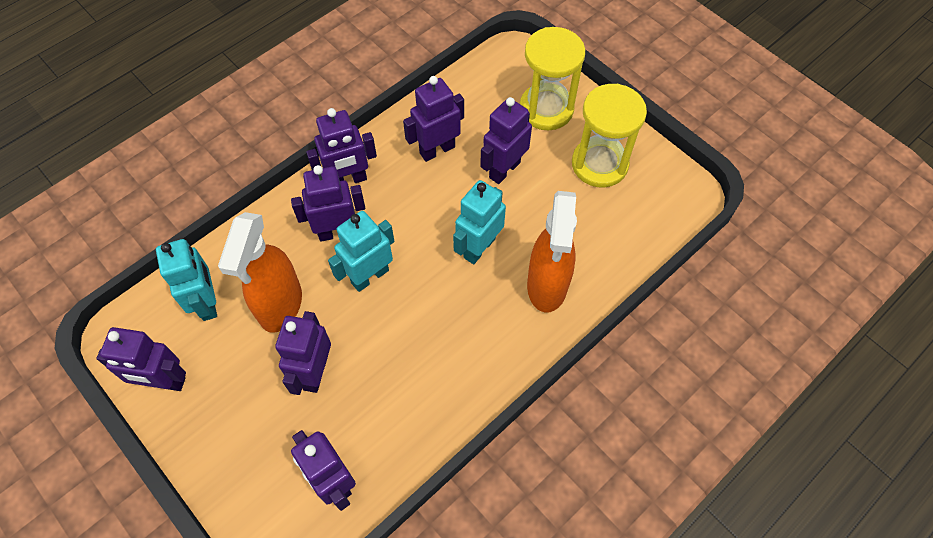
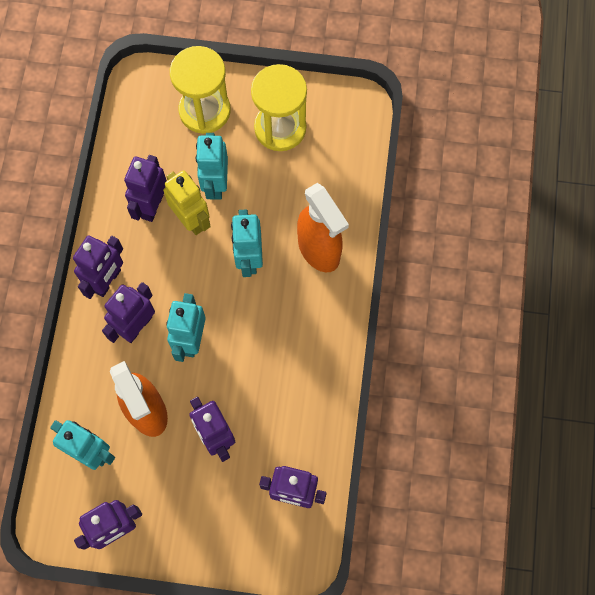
camera: 40 degrees left, 10 degrees up
purple robot [480,97,532,184] -> turquoise robot [196,133,228,199]
none -> yellow robot [163,170,211,235]

